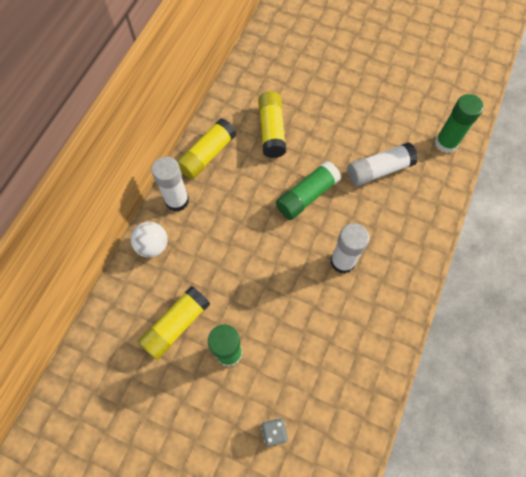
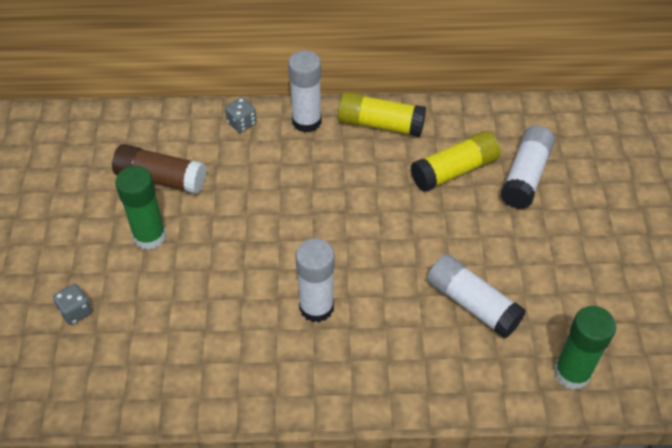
camera: 65 degrees right, 15 degrees down
white ball [131,222,168,258] -> grey dice [225,97,256,133]
yellow glue stick [138,286,210,360] -> brown glue stick [112,144,206,194]
green glue stick [276,161,341,220] -> none
none -> white glue stick [500,126,555,209]

